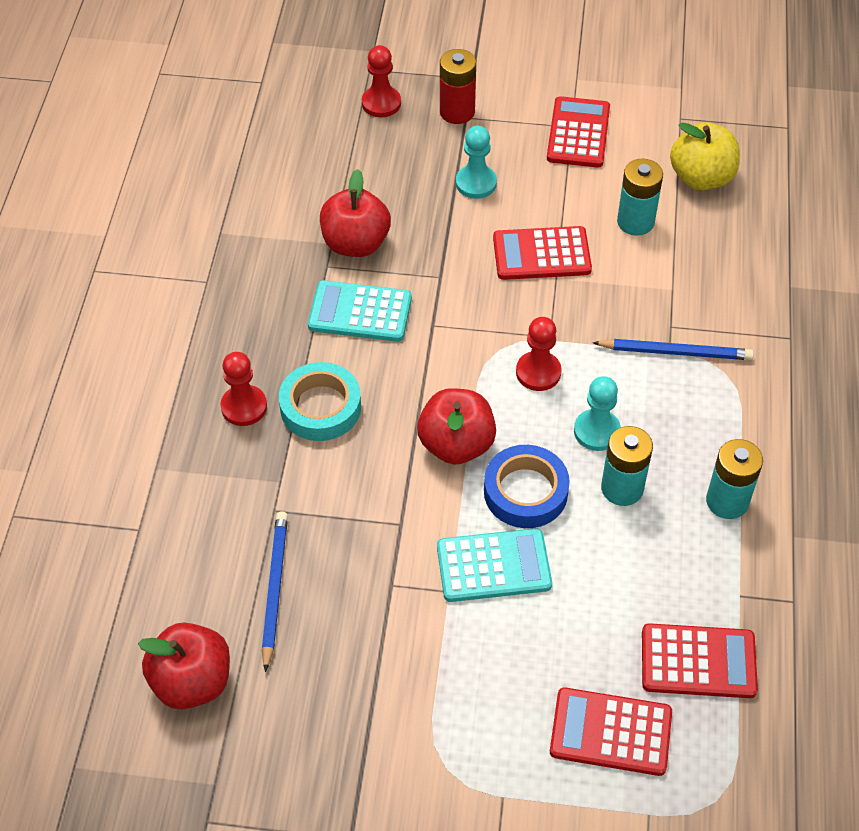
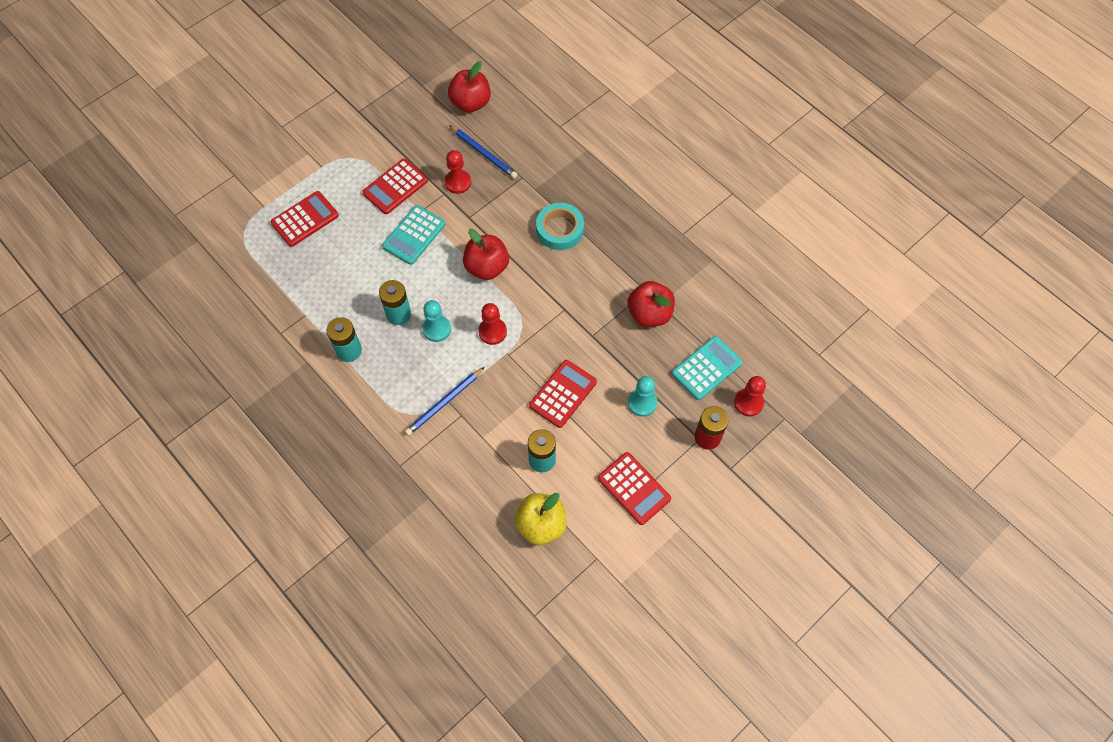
camera: 130 degrees right, 10 degrees up
red pawn [221,352,267,426] -> red pawn moved to [445,150,471,194]
turquoise calculator [308,280,412,342] -> turquoise calculator moved to [672,336,743,400]
blue tape [484,445,570,528] -> none
red calculator [642,623,758,698] -> red calculator moved to [362,159,428,214]

